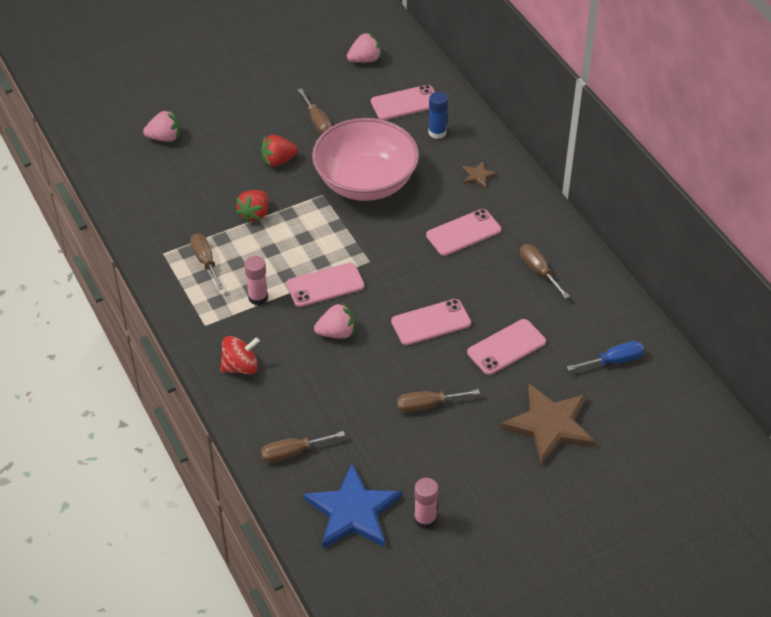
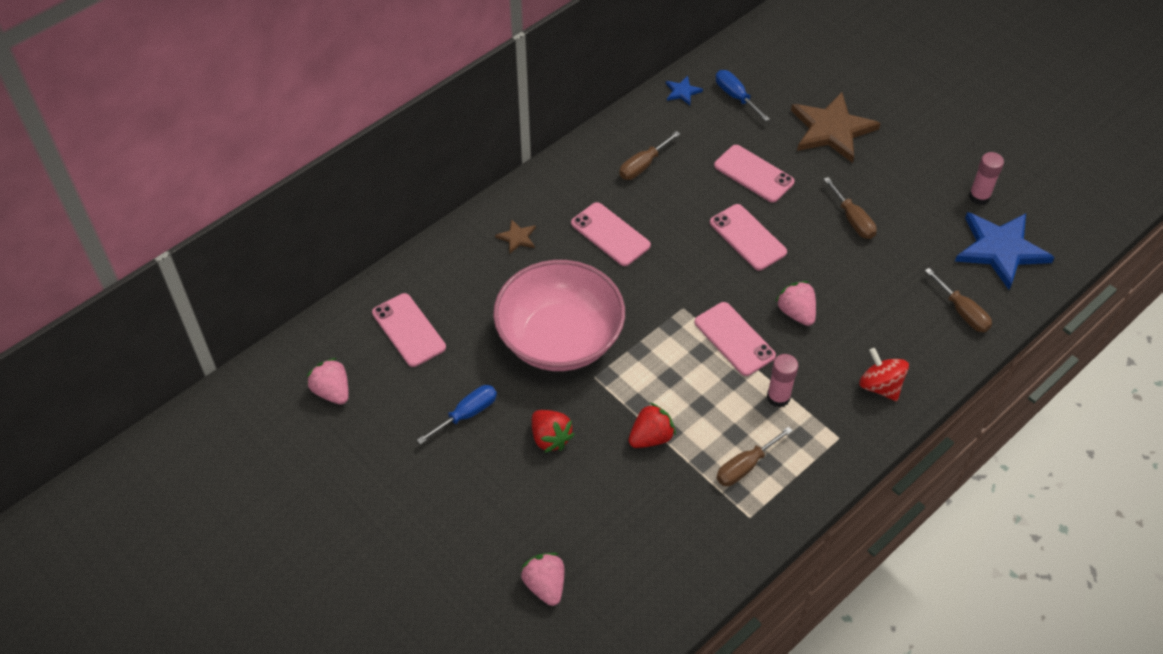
camera: 105 degrees left, 5 degrees up
red strawberry [236,190,268,223] -> red strawberry turned 45 degrees counterclockwise [629,403,676,448]
brown screwdriver [298,88,332,134] -> blue screwdriver [417,385,497,444]
blue glue stick [428,92,448,139] -> none
none -> blue star [666,76,703,105]

